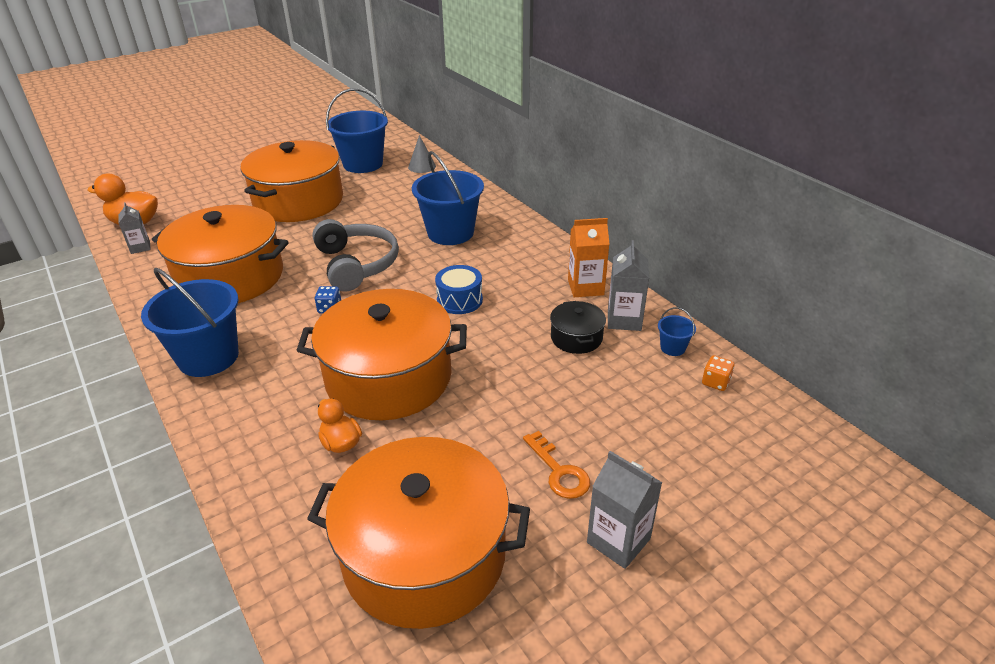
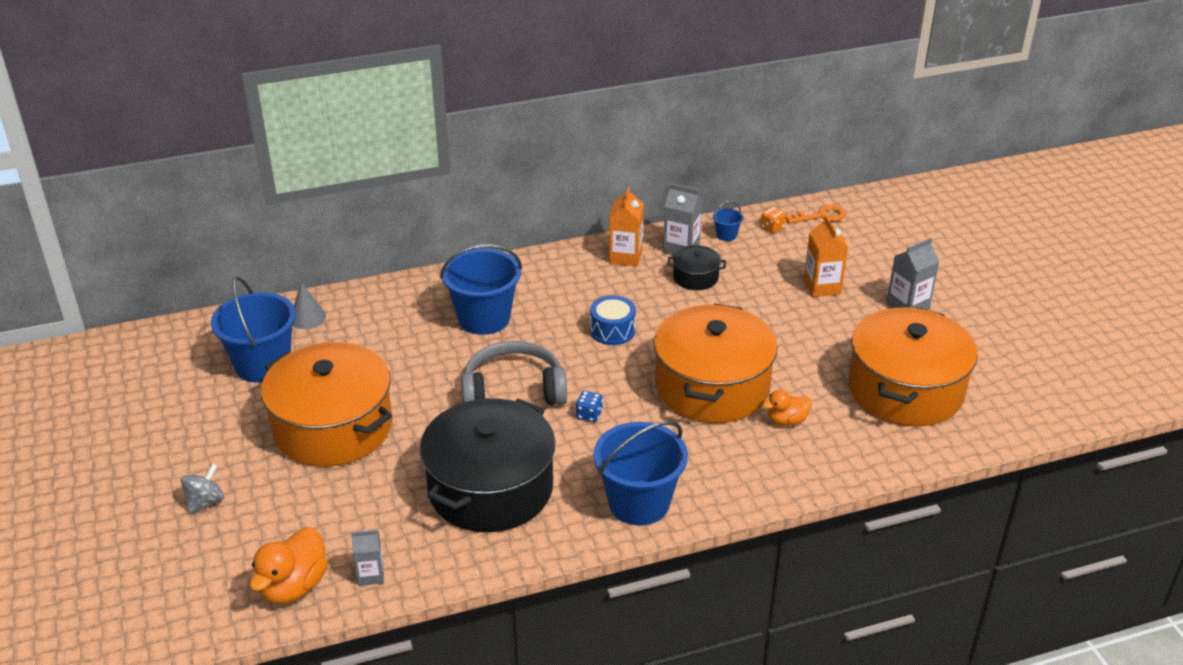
camera: 75 degrees left, 0 degrees up
orange pot [152,205,289,303] -> black pot [420,398,556,532]
orange key [523,431,590,499] -> orange key moved to [786,205,846,224]
none -> grey spinning top [181,463,224,514]
none -> orange carton [804,216,848,297]

